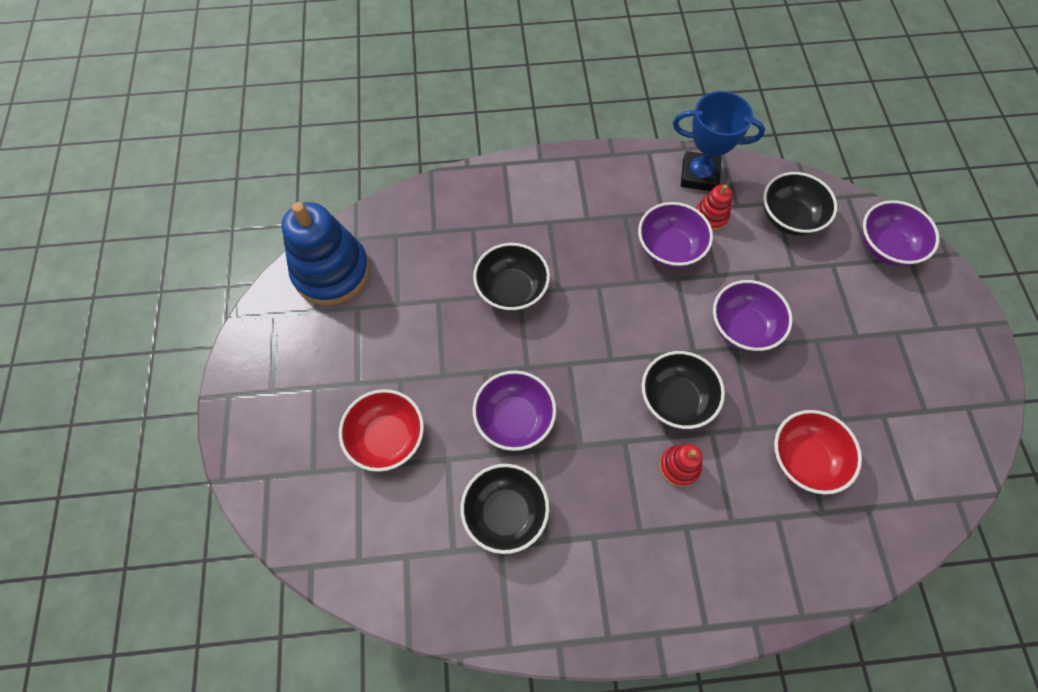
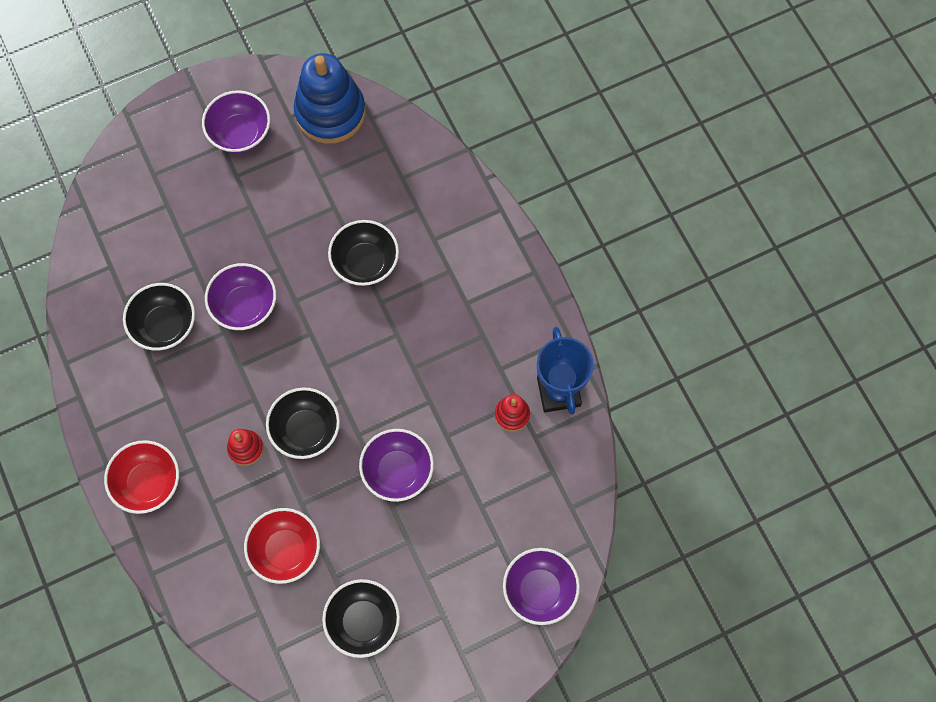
camera: 70 degrees right, 5 degrees up
red bowl [339,389,424,472] -> red bowl moved to [104,440,179,514]
purple bowl [638,202,713,268] -> purple bowl moved to [202,90,270,153]
black bowl [763,172,837,236] -> black bowl moved to [322,579,400,658]

